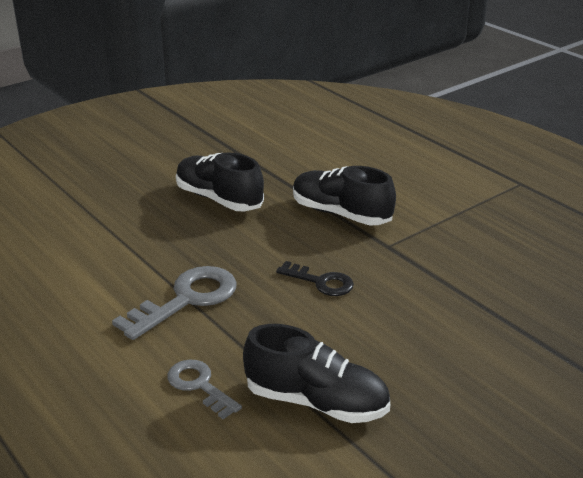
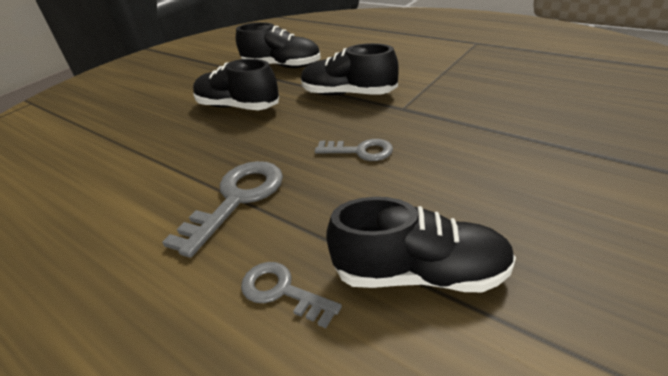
camera: 10 degrees left, 5 degrees up
black key [276,261,354,296] -> grey key [315,139,393,161]
none -> black shoe [236,22,321,68]

